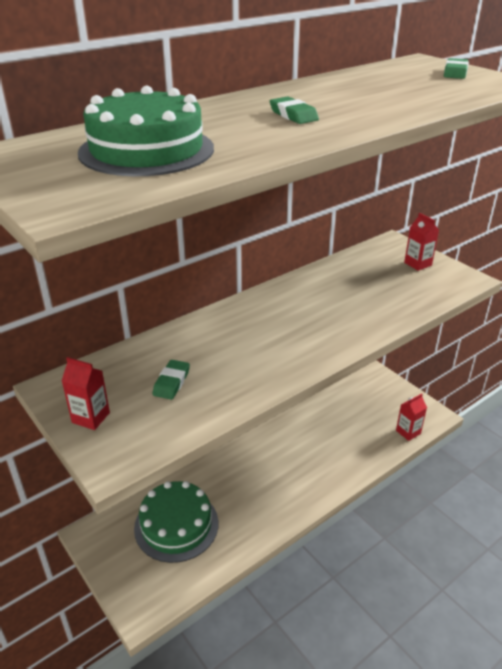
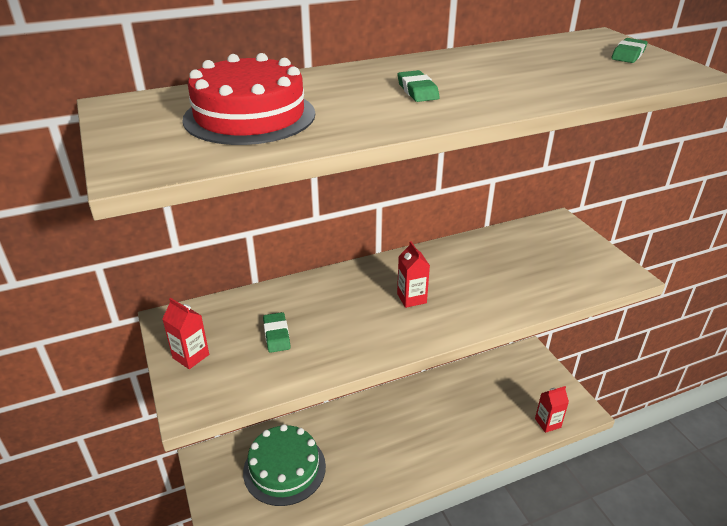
camera: 15 degrees right, 0 degrees up
green cake [78,86,214,176] -> red cake [182,53,315,145]
green eraser [153,360,190,400] -> green eraser turned 45 degrees counterclockwise [263,312,291,353]
red carton [404,213,439,271] -> red carton moved to [397,241,430,308]

